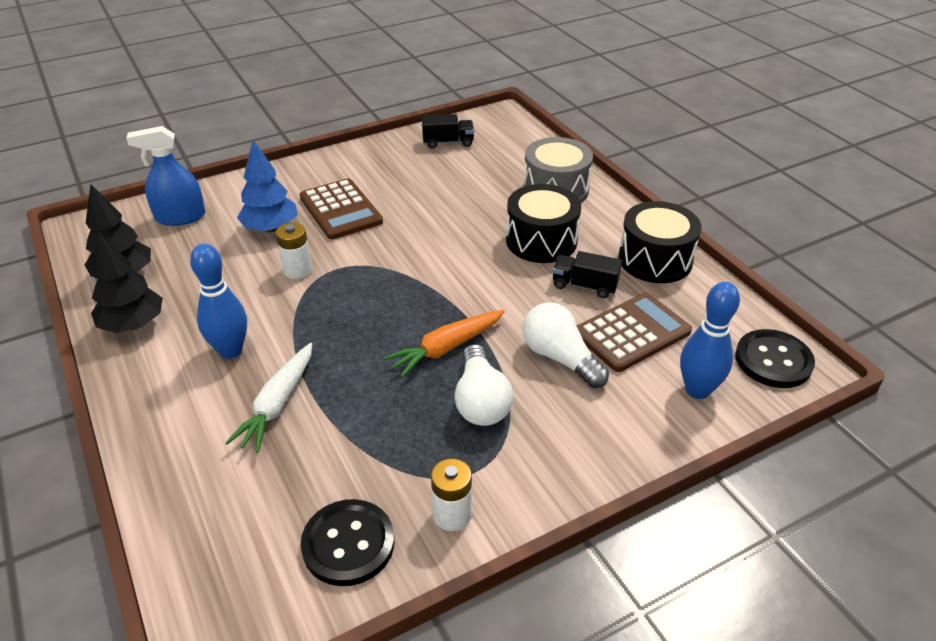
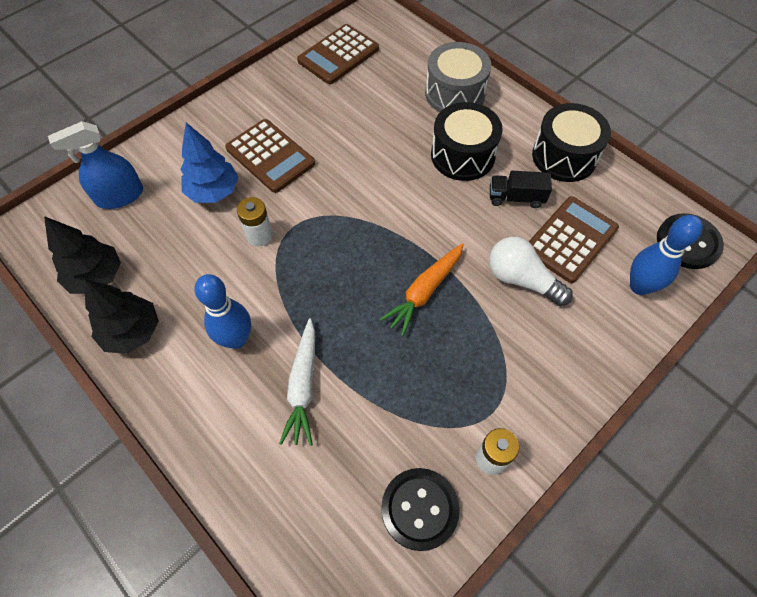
camera: 15 degrees left, 20 degrees up
black truck [422,114,474,148] -> brown calculator [297,24,379,84]
white light bulb [454,344,513,426] -> none

